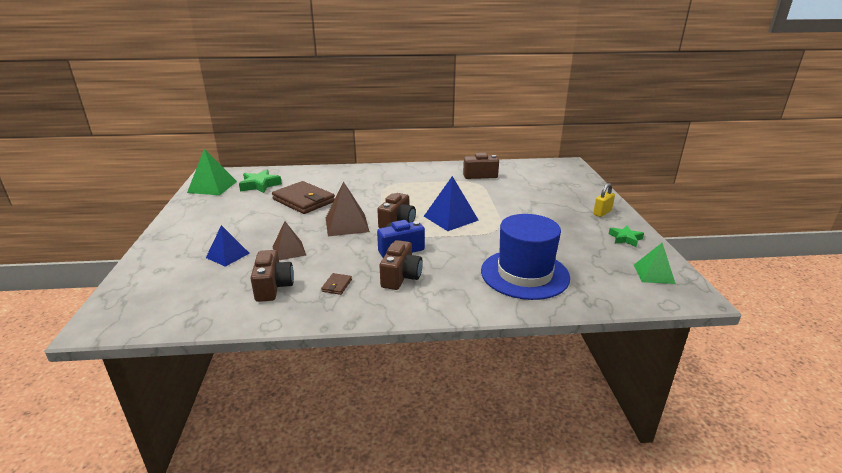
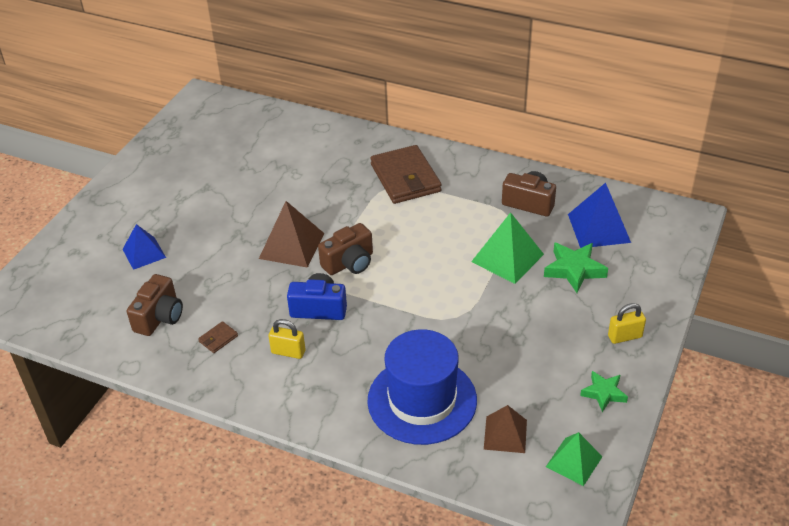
camera: 30 degrees right, 15 degrees up
green pyramid [187,149,237,195] -> green pyramid moved to [471,212,544,284]
green star [239,170,282,193] -> green star moved to [544,243,608,293]
brown wallet [272,181,335,214] -> brown wallet moved to [370,145,442,204]
brown pyramid [273,221,306,260] -> brown pyramid moved to [484,405,527,453]
brown camera [380,240,423,290] -> yellow padlock [268,319,305,359]
blue pyramid [424,176,479,231] -> blue pyramid moved to [568,183,631,248]

